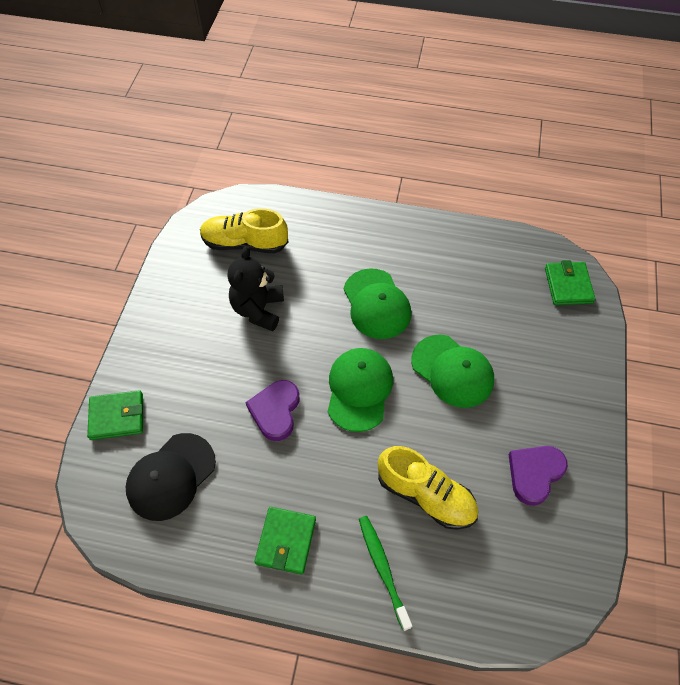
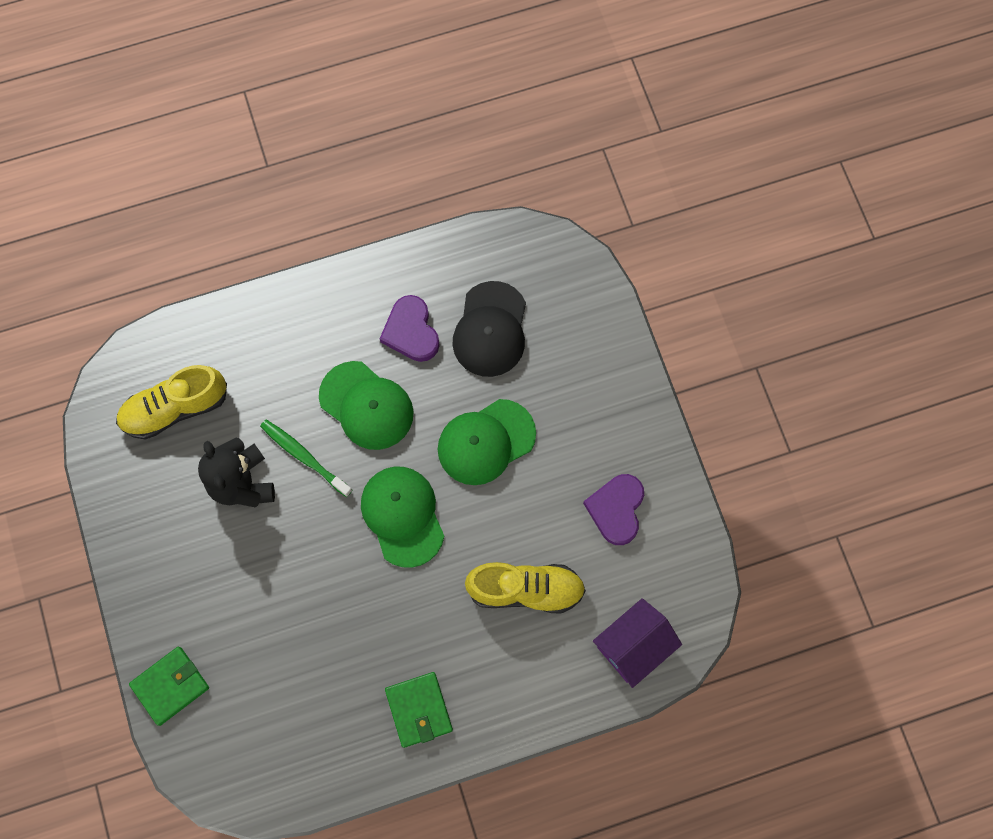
camera: 30 degrees left, 15 degrees up
black cap [126,433,216,521] -> black cap moved to [452,281,526,377]
purple heart [245,380,299,441] -> purple heart moved to [380,295,440,362]
green toothbrush [359,516,412,631] -> green toothbrush moved to [260,419,352,497]
green cap [411,335,494,408] -> green cap turned 135 degrees clockwise [438,399,536,485]
green wallet [545,260,596,305] -> none
none -> purple house [593,598,682,688]

